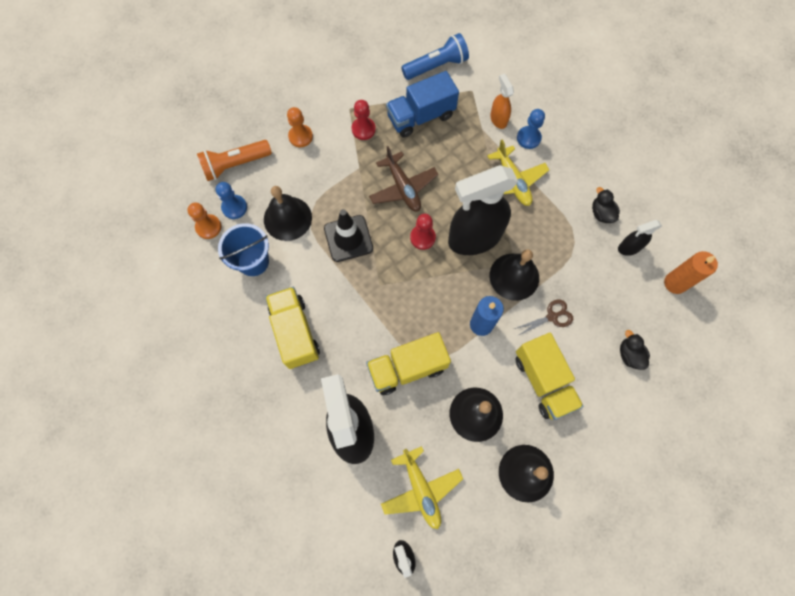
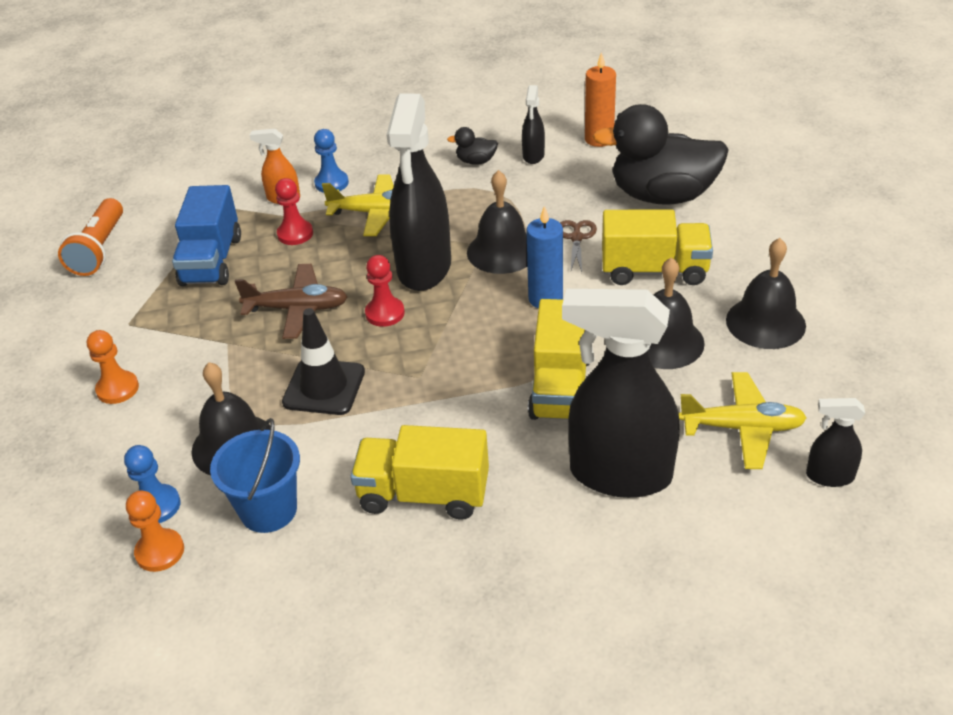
camera: 60 degrees left, 30 degrees down
orange flashlight [197,140,272,181] -> orange flashlight moved to [58,198,123,276]
red pawn [352,100,376,140] -> red pawn moved to [275,178,313,245]
blue flashlight [401,33,469,80] -> none
black duck [620,330,650,370] -> black duck [592,104,729,205], size x2.46

